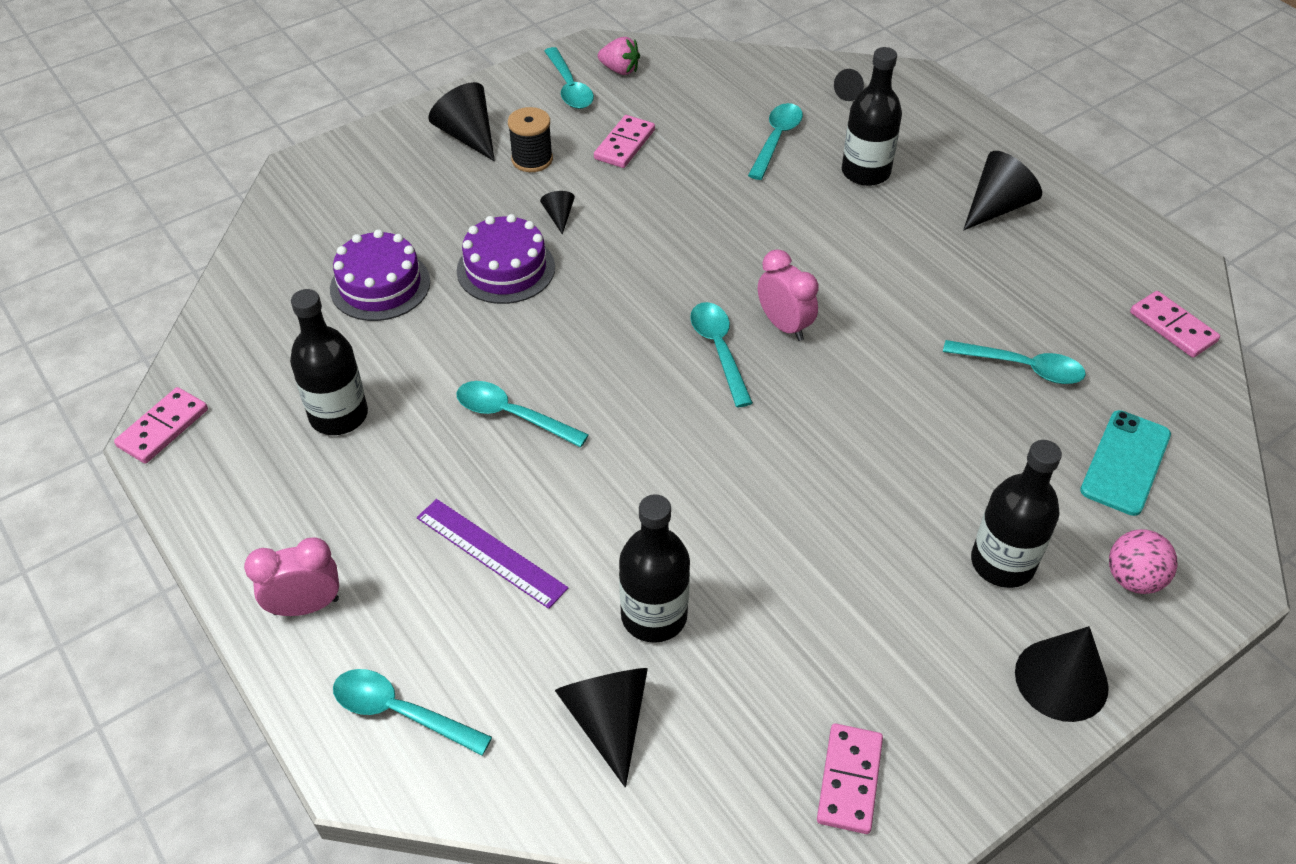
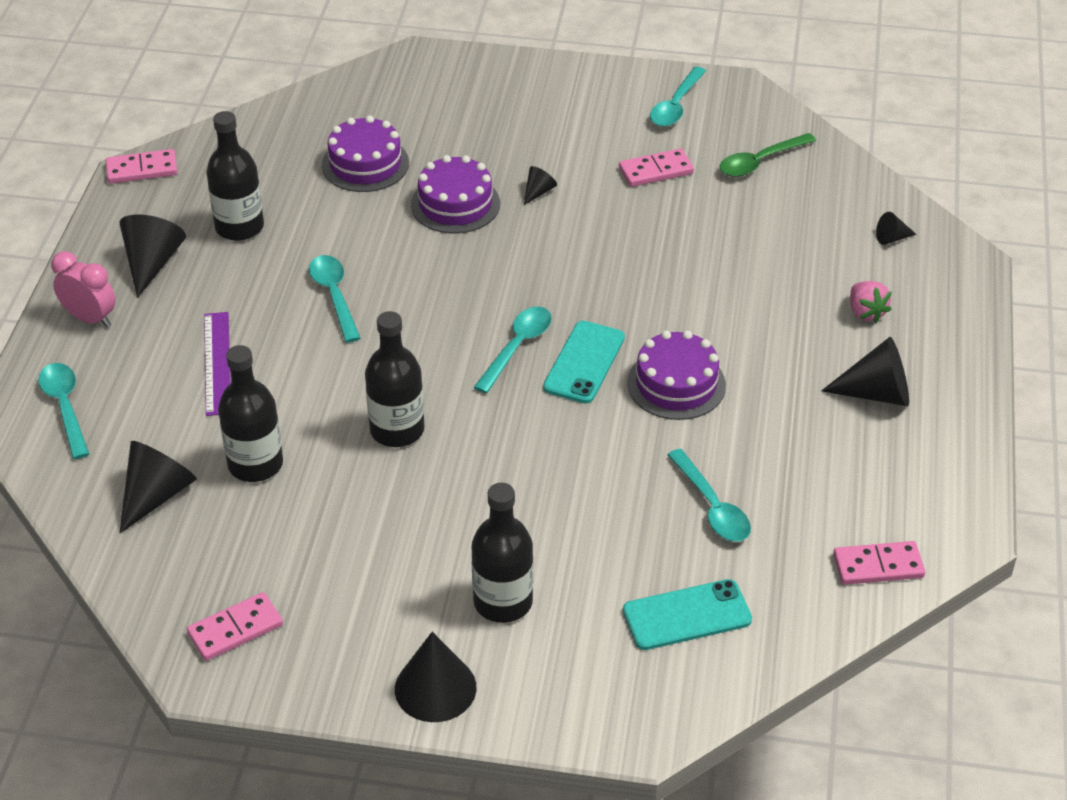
camera: 45 degrees right, 5 degrees down
black cone [428,82,495,161] -> black cone moved to [120,215,186,298]
black spool [508,107,553,172] -> none
pink strawberry [598,37,640,75] -> pink strawberry moved to [850,281,892,323]
turquoise spoon [748,103,803,180] -> none
pink clock [758,249,819,341] -> turquoise phone [543,321,625,403]
black bottle [842,47,902,186] -> black bottle moved to [365,311,424,447]
pink ball [1109,529,1178,594] -> none
pink domino [1130,291,1220,358] -> pink domino turned 75 degrees clockwise [833,541,925,585]
none -> purple cake [627,331,726,420]
none -> green spoon [720,133,816,177]

